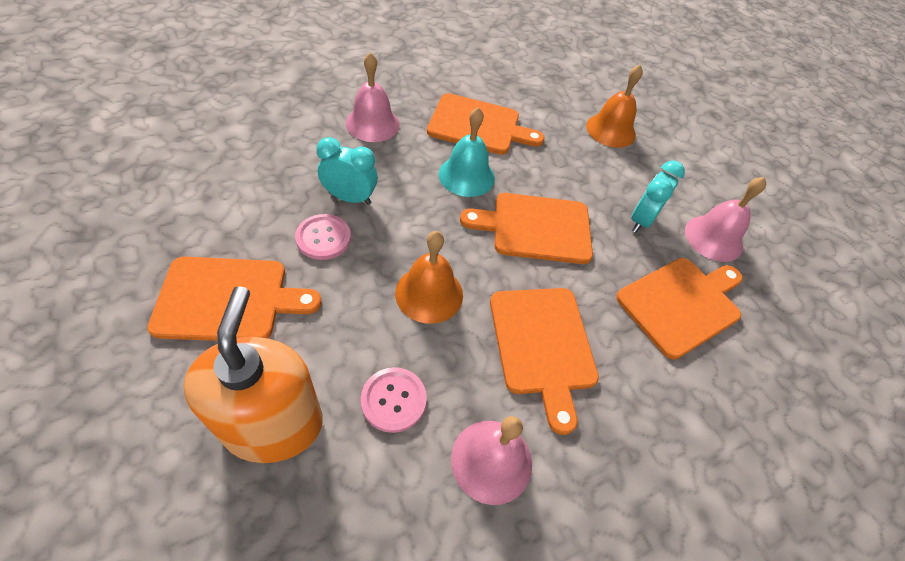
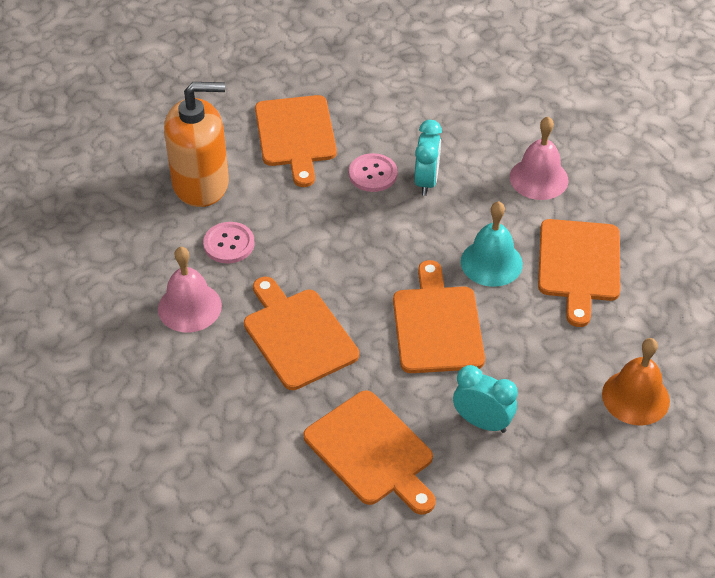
camera: 90 degrees right, 5 degrees down
orange bell [395,231,463,324] -> none
orange cutting board [490,288,599,435] -> orange cutting board turned 75 degrees clockwise [244,277,359,390]
pink bell [685,177,766,262] -> none

